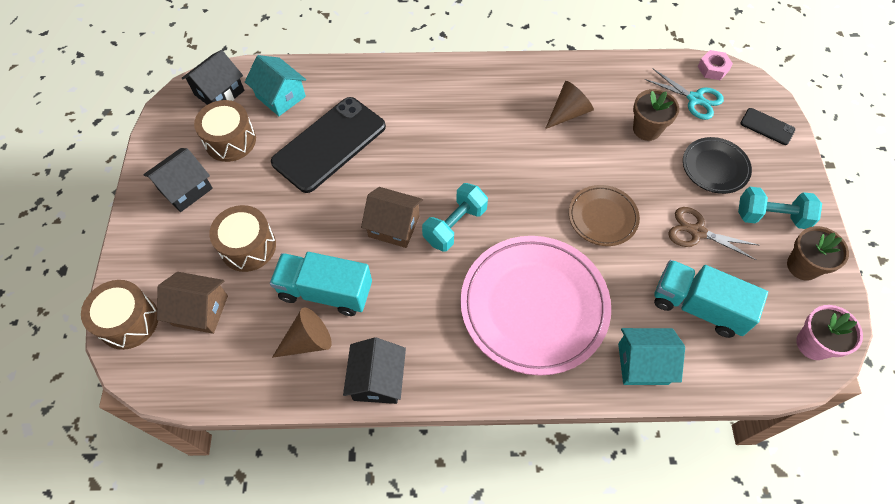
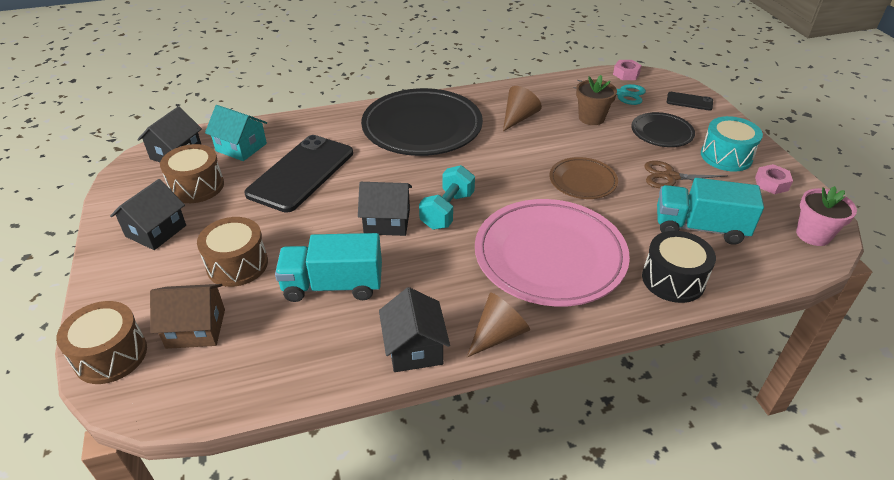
camera: 15 degrees left, 20 degrees down
brown cone [272,308,332,358] -> brown cone moved to [467,292,530,357]
brown house [361,187,423,248] -> black house [358,182,412,236]
turquoise house [618,328,685,385] -> black drum [642,231,716,303]
turquoise dumbbell [738,187,822,229] -> turquoise drum [701,116,763,172]
brown flower pot [787,226,849,281] -> pink nut [755,164,793,194]
none -> black plate [361,88,483,156]

